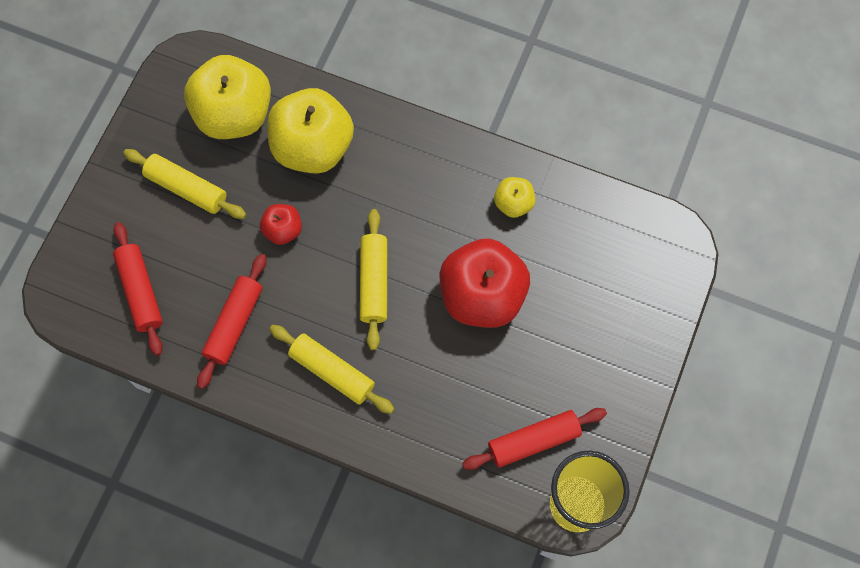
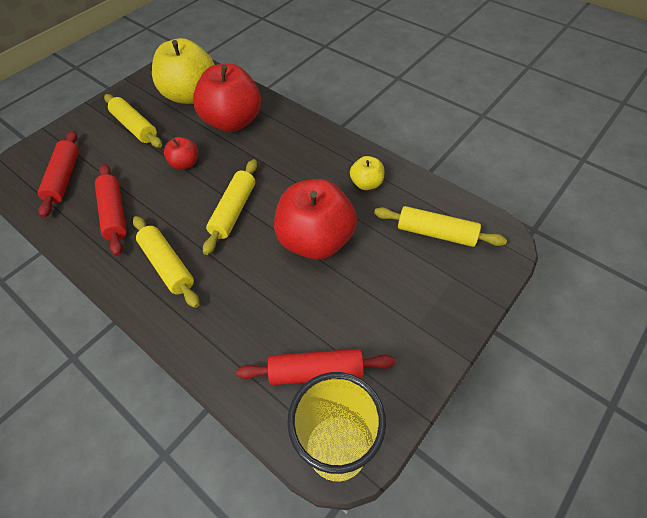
camera: 20 degrees right, 15 degrees down
red rolling pin [197,254,267,389] -> red rolling pin turned 60 degrees counterclockwise [95,164,127,256]
yellow apple [267,88,354,174] -> red apple [193,64,261,132]
none -> yellow rolling pin [374,206,507,247]

